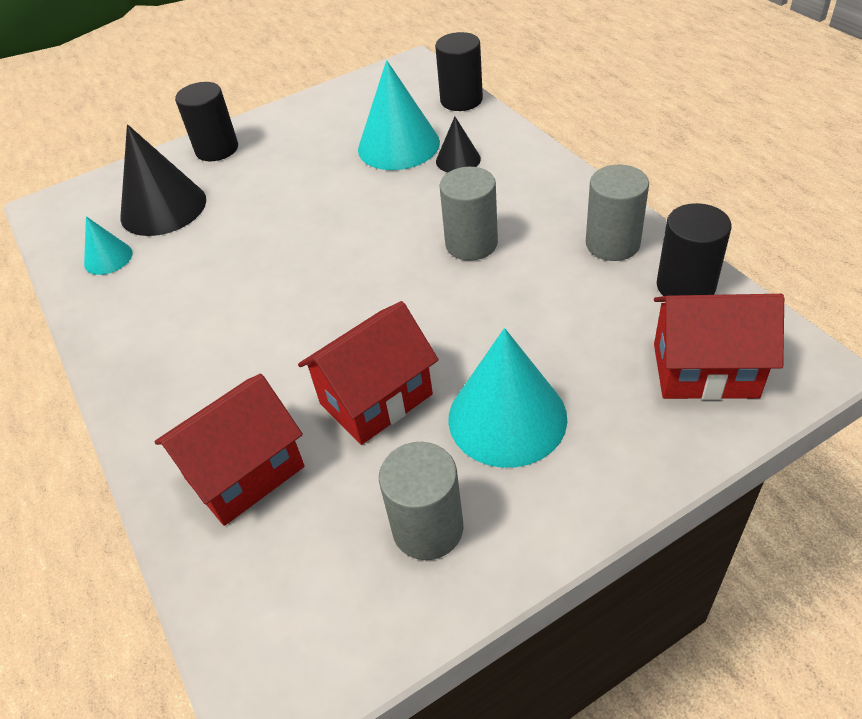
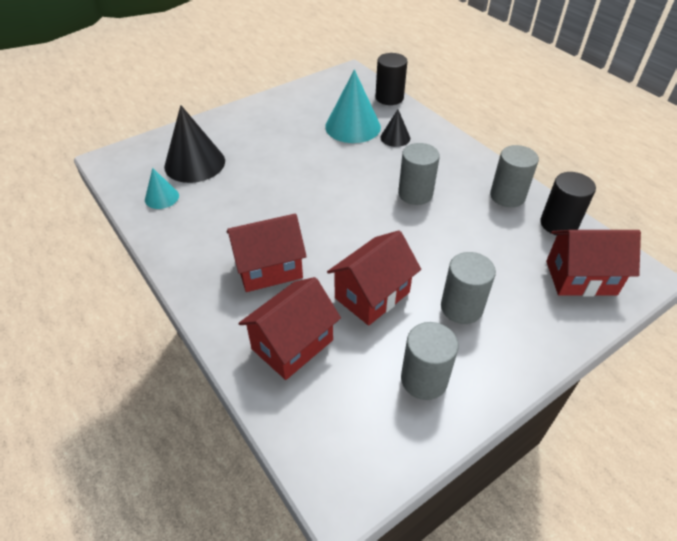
camera: 10 degrees left, 0 degrees up
black cylinder [175,82,238,161] -> none
turquoise cone [448,328,567,468] -> grey cylinder [441,252,496,324]
none -> red house [226,213,307,292]

